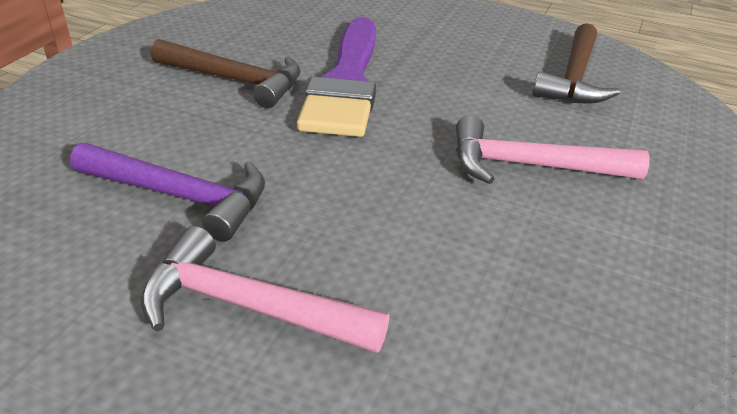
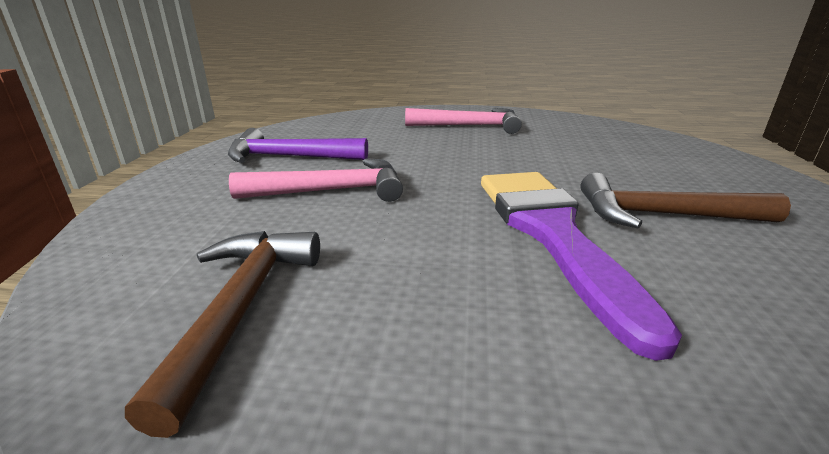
camera: 165 degrees right, 10 degrees down
purple hammer [70,142,265,242] -> purple hammer moved to [228,128,368,163]

